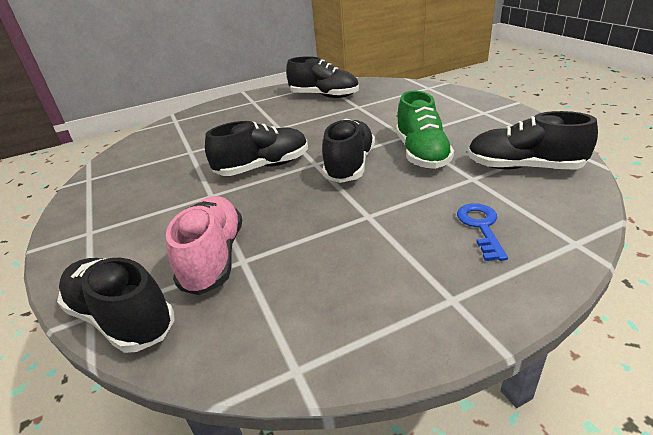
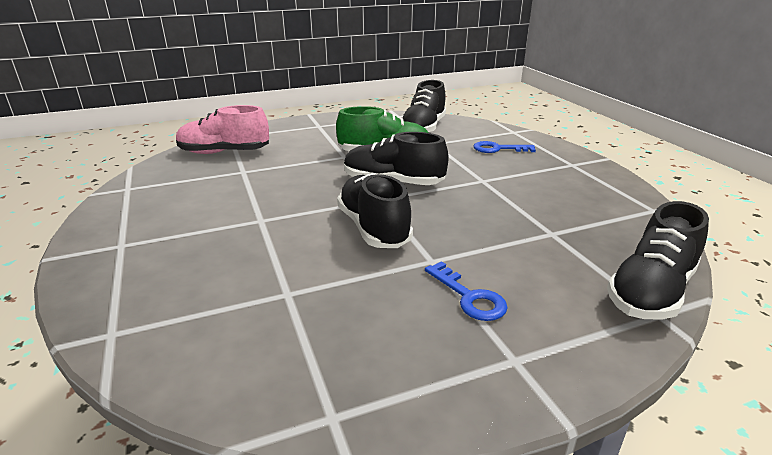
camera: 90 degrees left, 5 degrees down
pink shoe [166,196,242,295] -> pink shoe moved to [176,105,269,154]
black shoe [286,56,359,98] -> none
none -> blue key [425,261,508,321]

